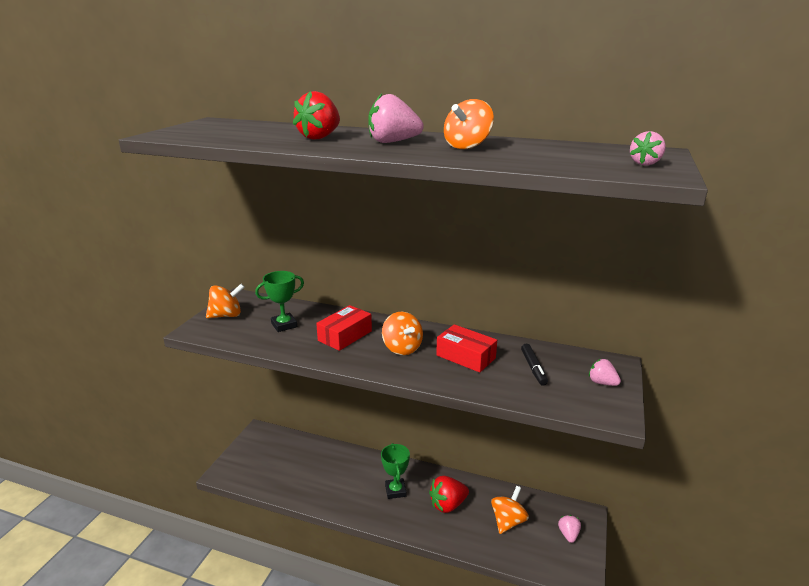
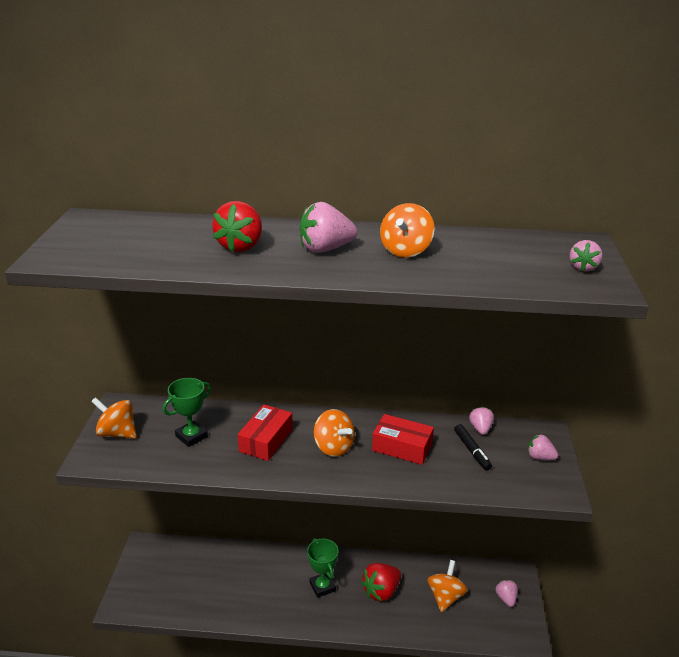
camera: 15 degrees left, 5 degrees up
orange spinning top [206,284,245,318] -> orange spinning top turned 120 degrees counterclockwise [91,397,137,439]
none -> pink strawberry [469,406,494,435]

